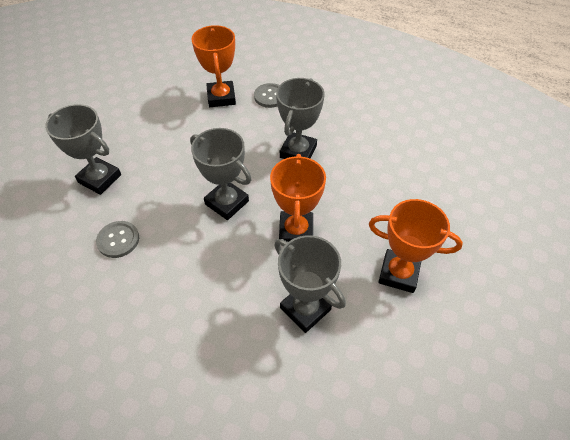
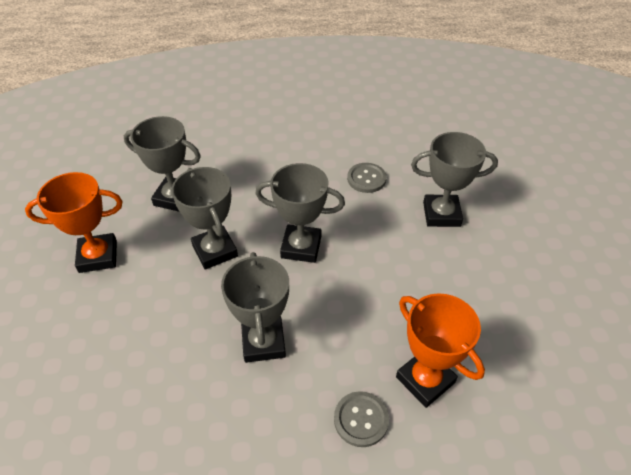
camera: 150 degrees right, 5 degrees down
orange trophy [270,154,326,242] -> grey trophy [172,167,238,270]

